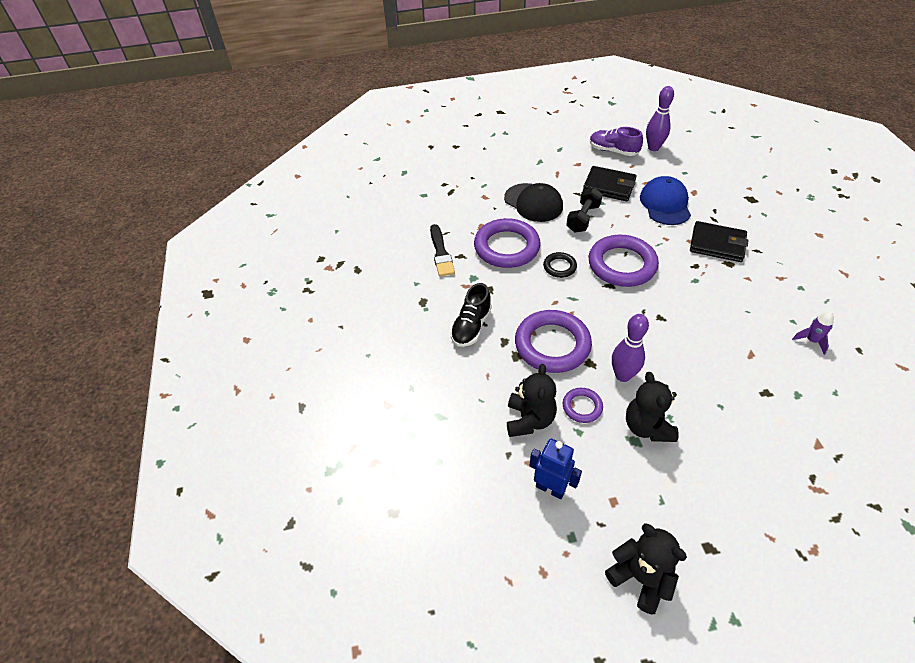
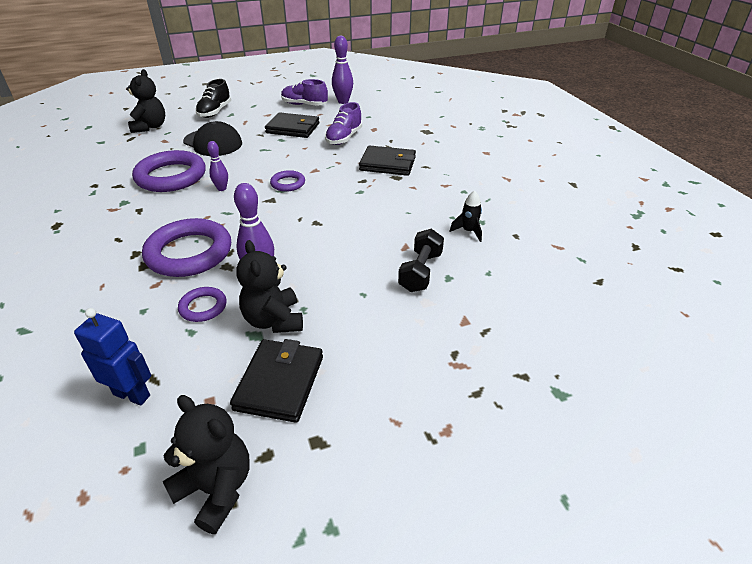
camera: 10 degrees left, 10 degrees down
black brush [430,224,455,276] -> none
black shoe [450,283,492,347] -> black shoe moved to [195,79,231,118]
black teddy bear [507,364,557,437] -> black teddy bear moved to [126,69,165,133]
black ring [543,252,577,278] -> purple bowling pin [207,141,228,191]
black dumbbell [566,187,603,233] -> black dumbbell moved to [398,229,444,292]
purple ring [589,235,659,287] -> purple ring [270,170,305,192], size x0.49
blue cap [640,176,691,225] -> purple shoe [325,102,362,145]
purple rocket [792,311,834,355] -> black rocket [449,190,482,242]
none -> black wallet [230,339,323,423]

